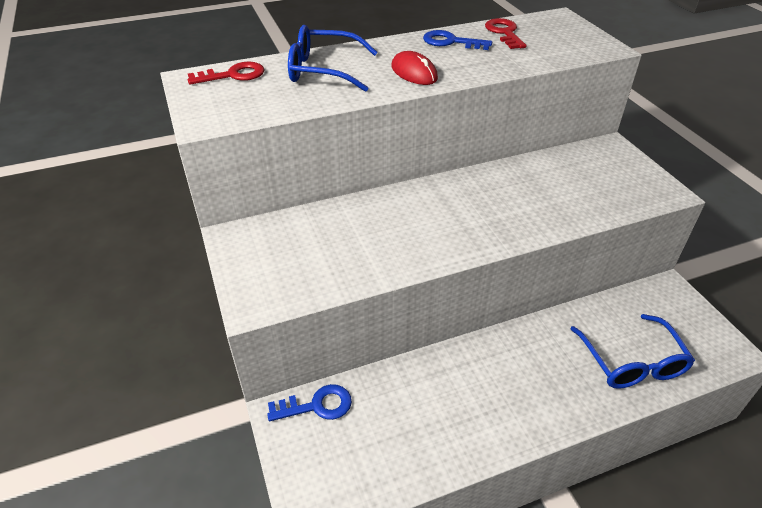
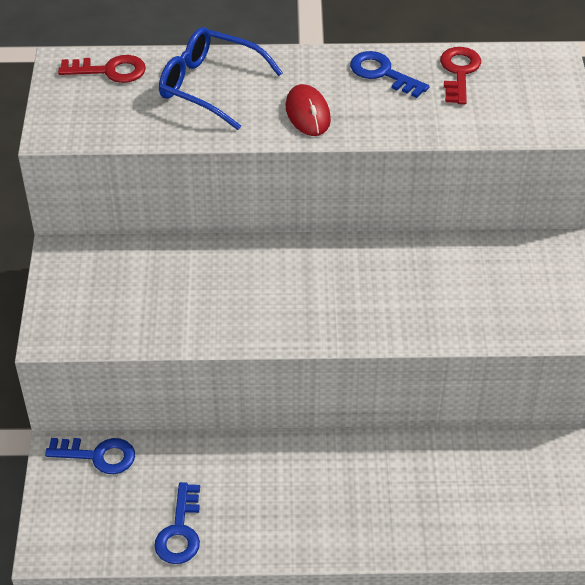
camera: 20 degrees right, 5 degrees up
blue glasses [570,314,695,389] -> none
none -> blue key [154,482,200,564]

